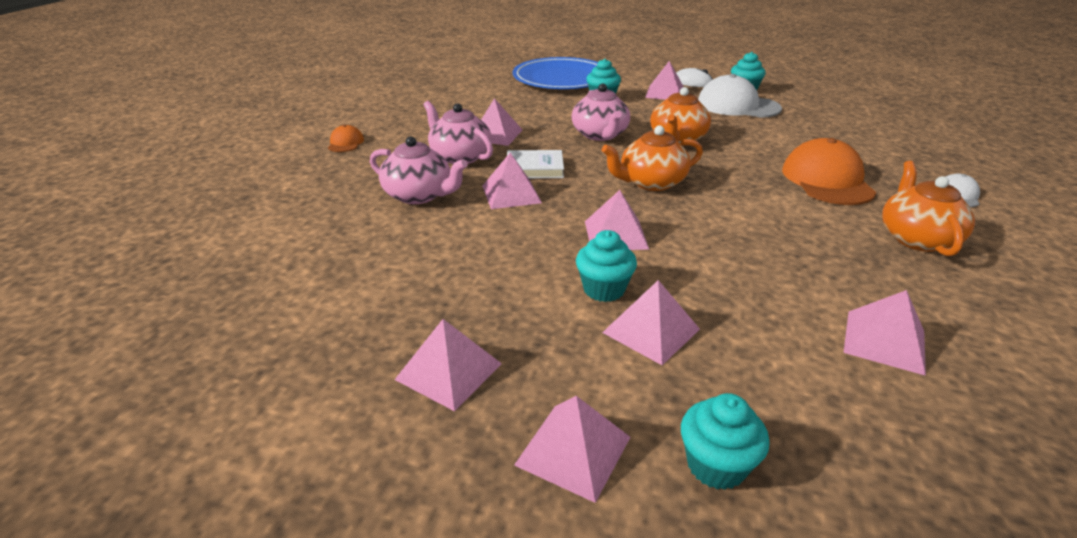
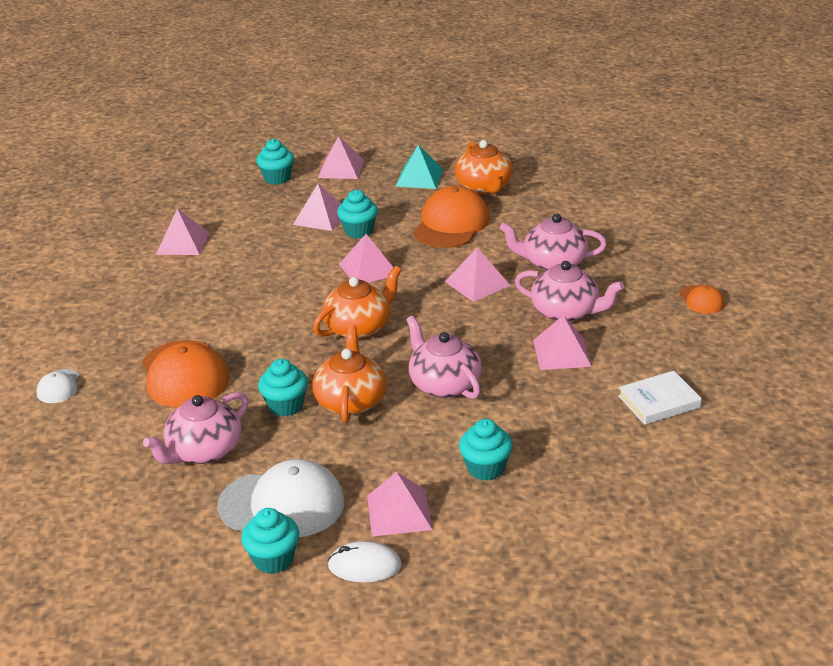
camera: 160 degrees right, 0 degrees up
pink pyramid [395,319,502,411] -> turquoise pyramid [395,145,443,189]
white book [507,150,564,178] -> white book moved to [618,371,702,425]
blue plate [513,57,598,89] -> none
orange teapot [882,161,975,256] -> orange teapot moved to [455,140,513,194]
none -> pink teapot [143,392,249,464]
none -> turquoise cupcake [258,359,308,417]
none -> orange cap [413,186,490,248]

